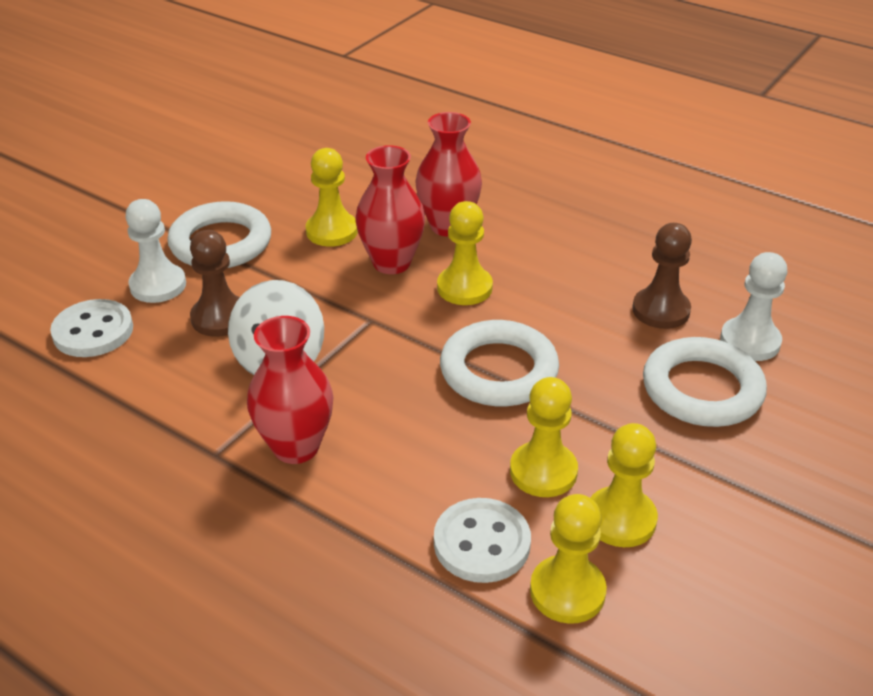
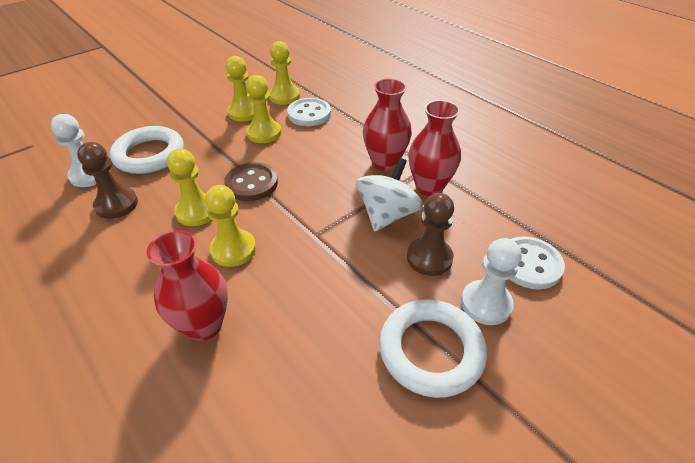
camera: 165 degrees left, 5 degrees up
yellow pawn [306,148,358,247] -> yellow pawn moved to [167,148,211,226]
red vase [356,145,425,274] -> red vase moved to [408,100,461,196]
white ring [440,320,559,406] -> brown button [224,162,278,201]

